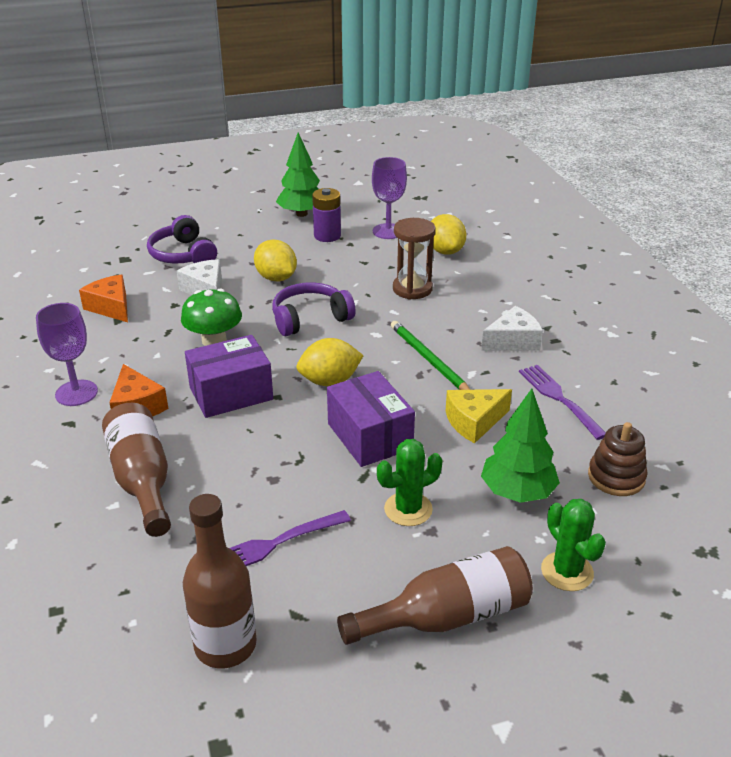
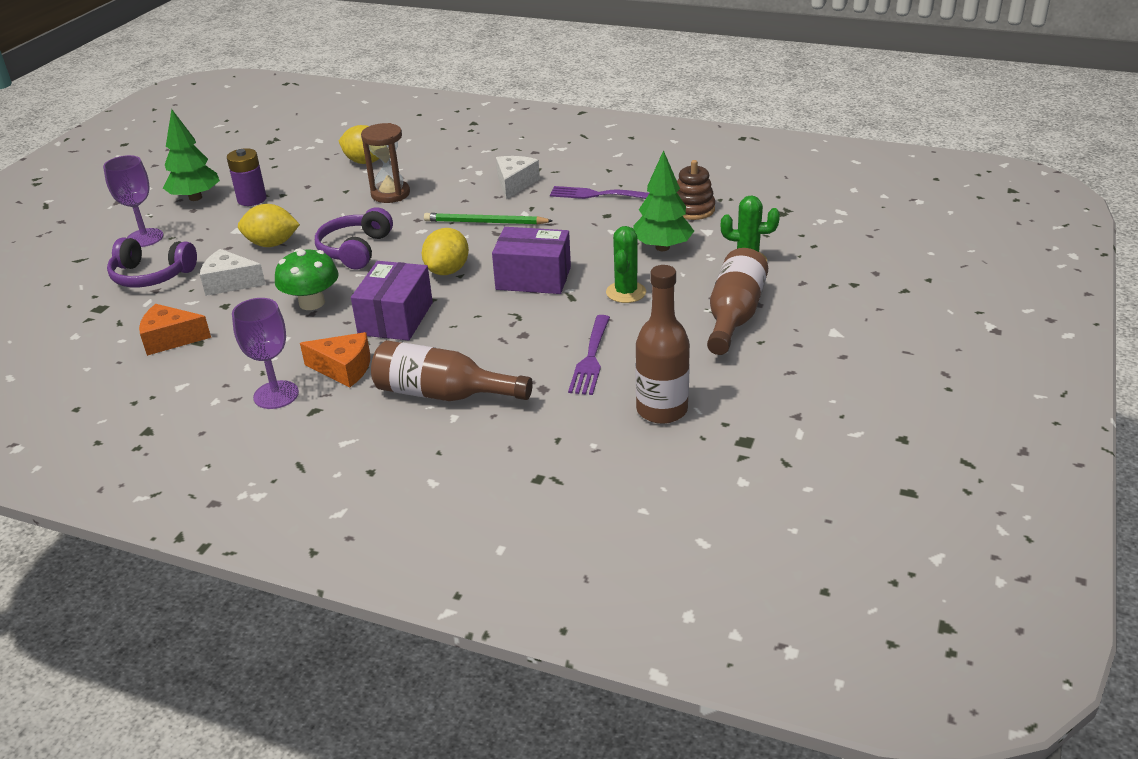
camera: 50 degrees left, 0 degrees up
purple goblet [372,157,407,239] -> purple goblet moved to [103,155,164,247]
yellow cheese [446,389,512,443] -> none

